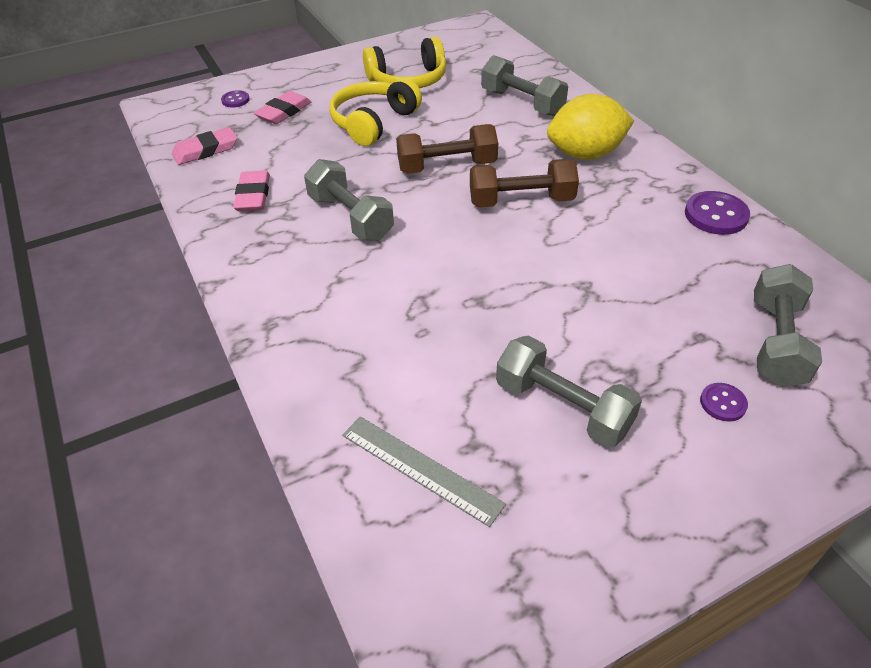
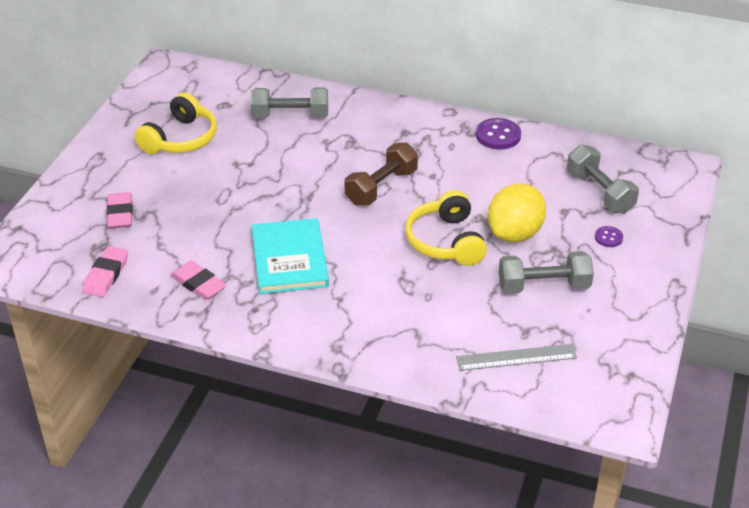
camera: 45 degrees left, 5 degrees down
purple button [221,90,250,107] -> none
grey dumbbell [304,159,394,241] -> turquoise book [252,218,329,294]
yellow headphones [329,78,422,146] -> yellow headphones moved to [405,190,487,266]
brown dumbbell [396,124,498,174] -> none
yellow lemon [547,94,634,160] -> yellow lemon moved to [488,183,546,242]

